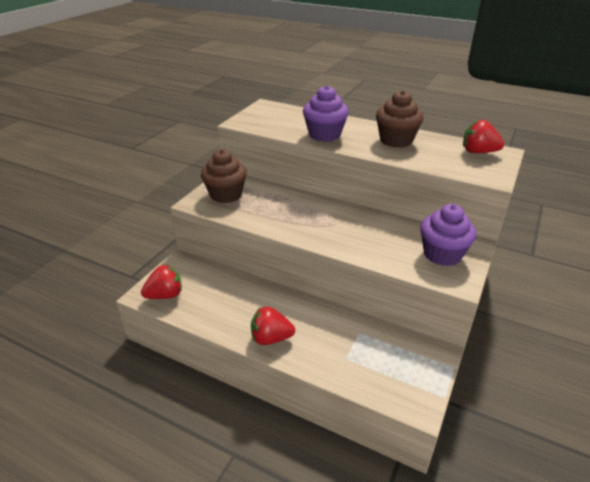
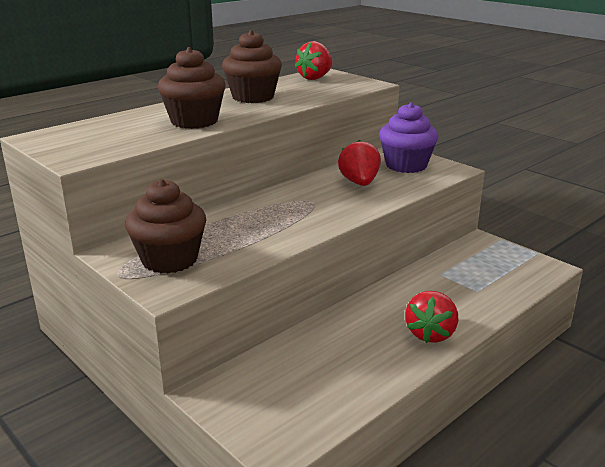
camera: 70 degrees left, 10 degrees down
red strawberry [141,265,182,299] -> red strawberry moved to [338,140,381,186]
purple cupcake [303,85,349,142] -> brown cupcake [158,47,226,129]

